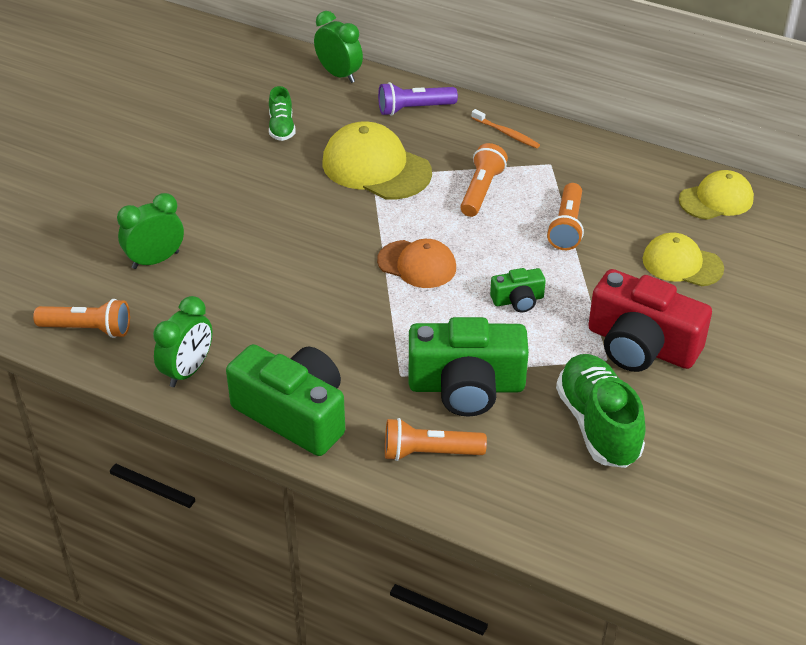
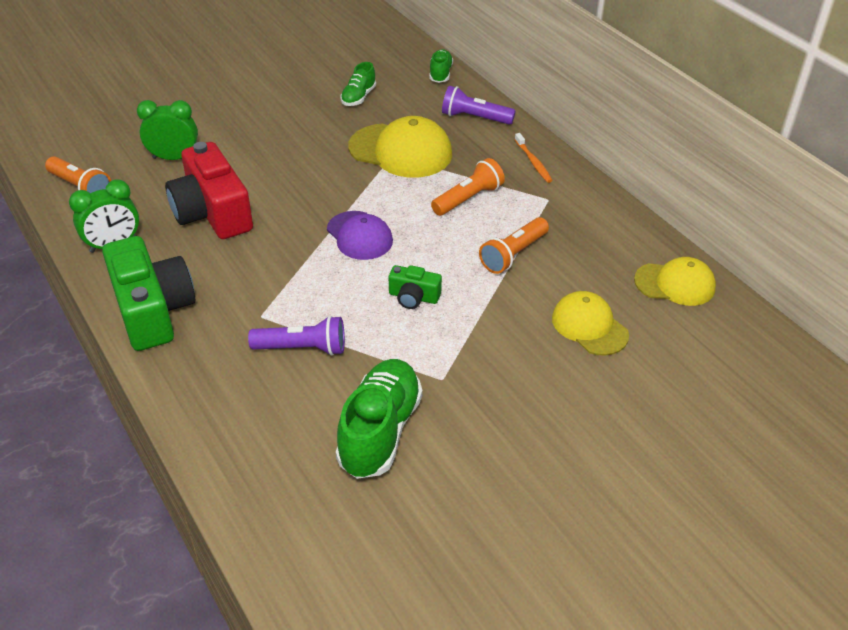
camera: 30 degrees right, 0 degrees up
green clock [314,11,363,83] -> green shoe [429,49,453,83]
yellow cap [323,121,432,200] -> yellow cap turned 135 degrees clockwise [348,116,452,178]
orange cap [377,239,456,288] -> purple cap [327,211,393,260]
orange flashlight [385,418,487,461] -> none
green camera [409,317,529,416] -> purple flashlight [248,316,345,356]
red camera [588,269,712,372] -> red camera moved to [165,142,253,239]

